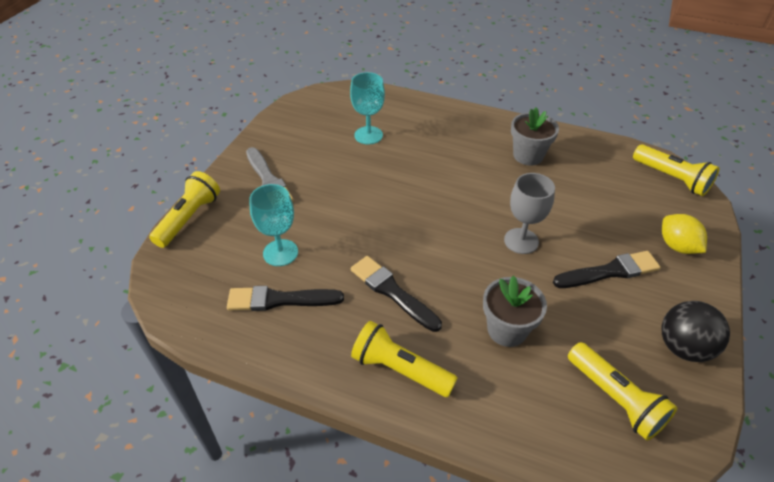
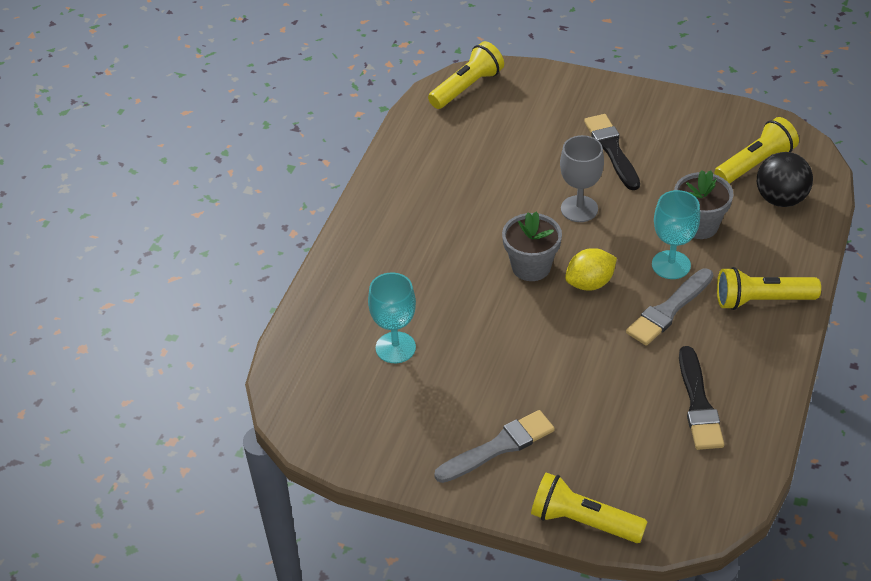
camera: 90 degrees left, 0 degrees up
turquoise goblet [249,184,298,266] -> turquoise goblet moved to [652,190,700,279]
black brush [351,256,442,332] -> grey brush [626,269,713,346]
yellow flashlight [351,321,457,397] -> yellow flashlight turned 60 degrees clockwise [717,267,821,310]
grey flower pot [511,107,559,166] -> grey flower pot moved to [502,211,562,281]
yellow lemon [662,214,707,254] -> yellow lemon moved to [565,248,617,291]
black ball [662,301,730,362] -> black ball moved to [757,152,813,207]

